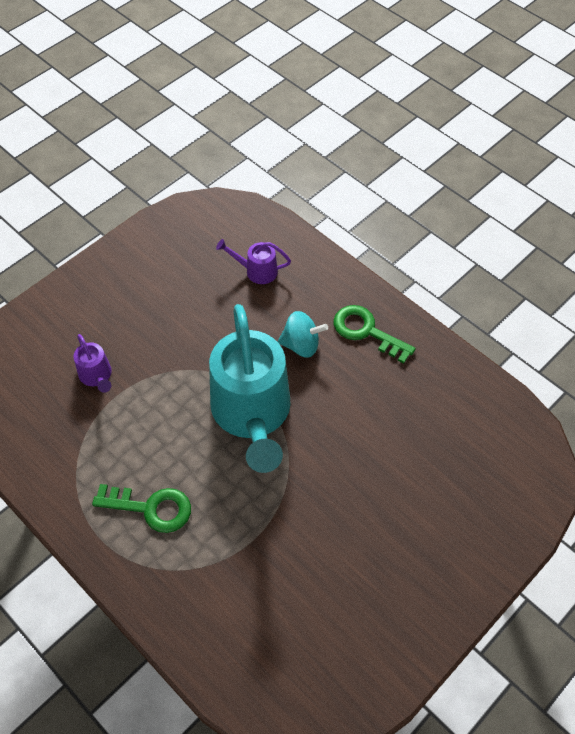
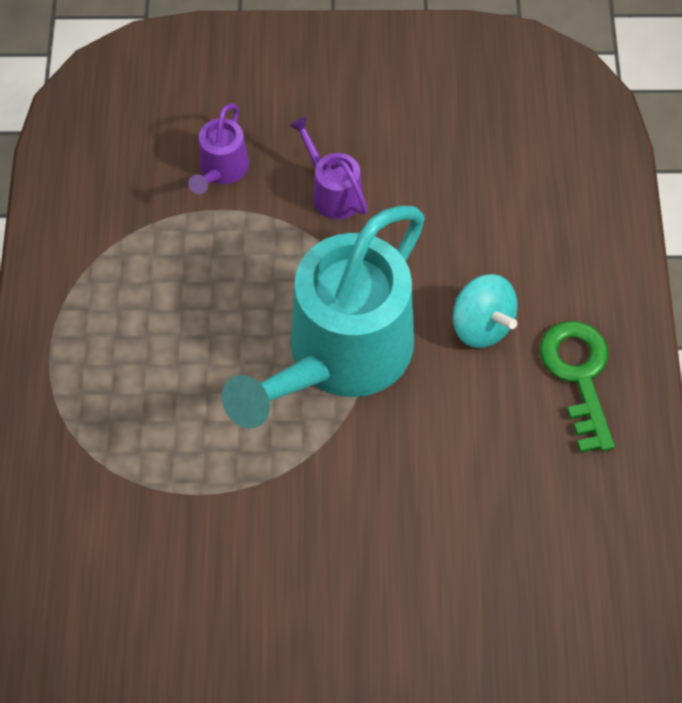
camera: 45 degrees right, 5 degrees up
green key [92,484,191,533] -> none
purple watering can [216,239,291,284] -> purple watering can moved to [289,116,368,219]

